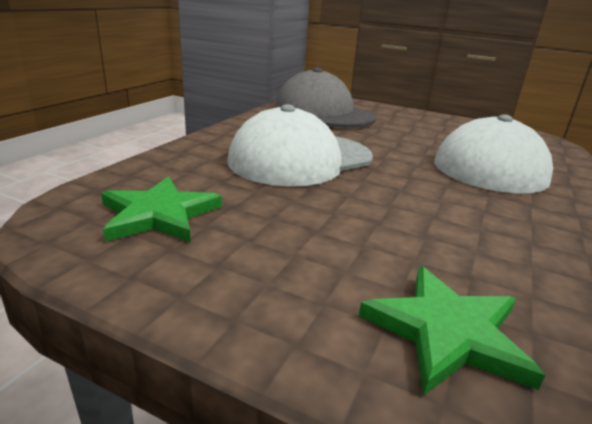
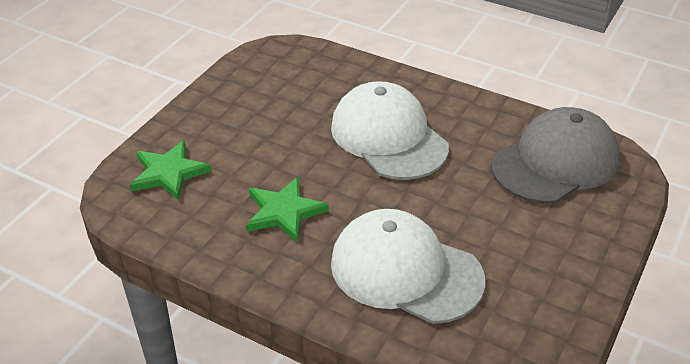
camera: 95 degrees right, 15 degrees up
green star [101,177,222,242] -> green star moved to [246,177,329,243]

